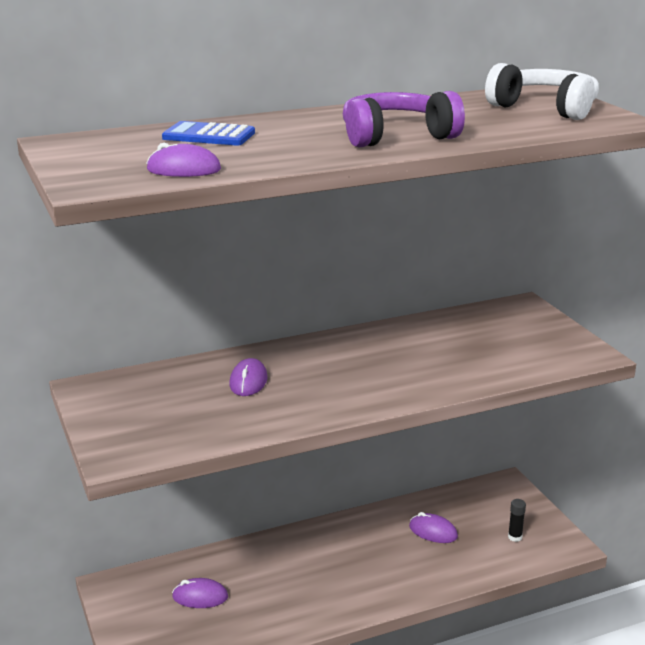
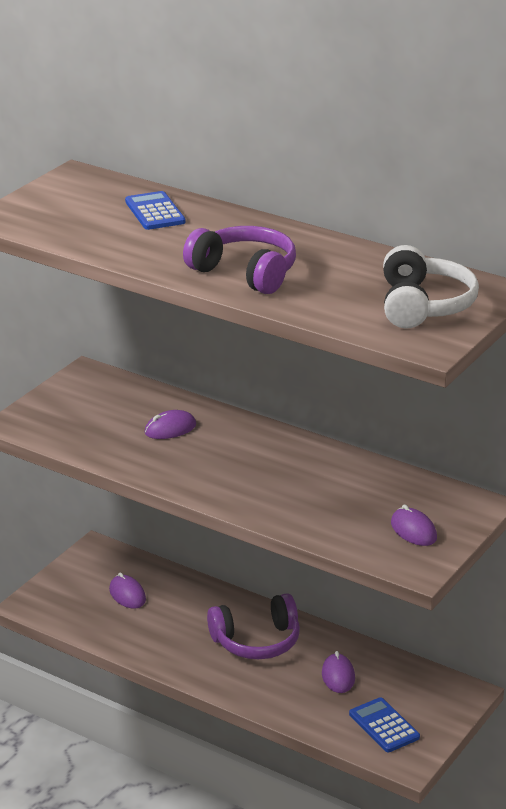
camera: 55 degrees right, 5 degrees up
purple mouse [146,143,221,177] -> purple mouse moved to [391,505,437,546]
black glue stick [508,499,526,542] -> blue calculator [349,697,420,752]
none -> purple headphones [207,593,300,659]

